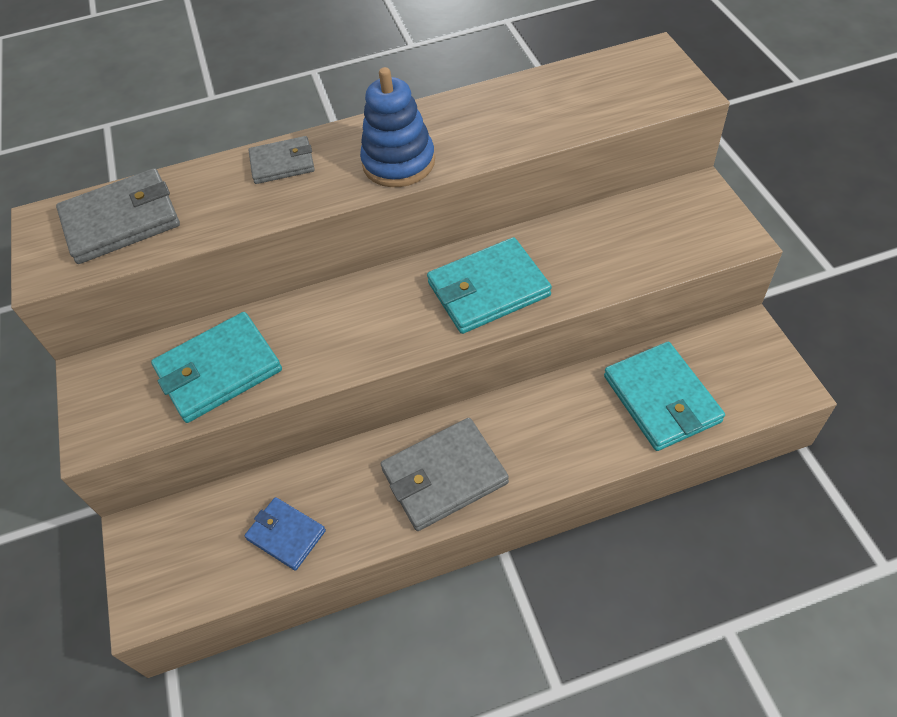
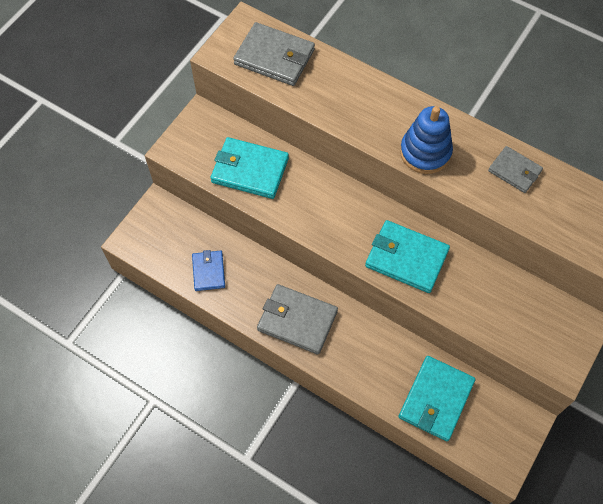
camera: 45 degrees right, 10 degrees up
grey wallet [248,136,315,184] -> grey wallet moved to [488,146,543,193]

